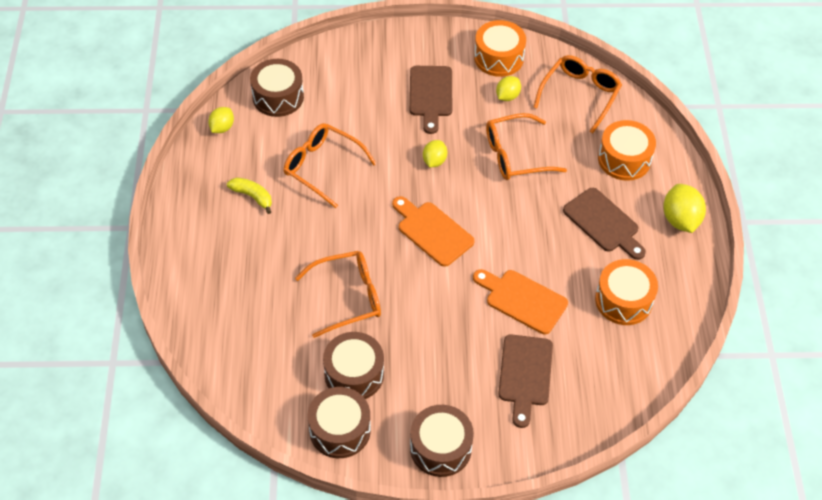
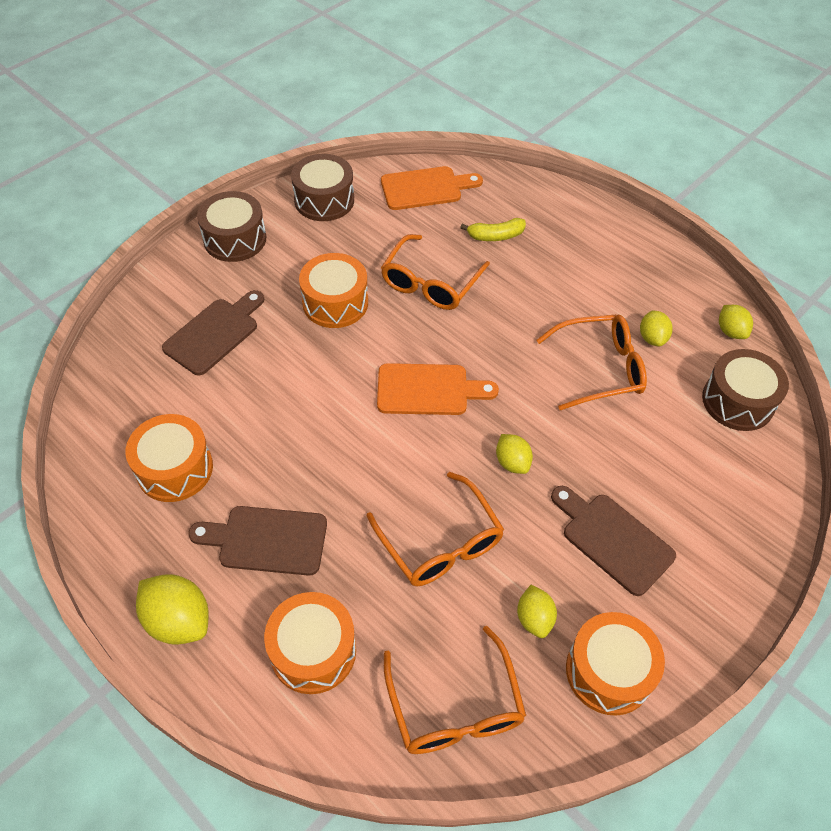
camera: 135 degrees right, 0 degrees up
yellow banana [227,177,272,214] -> yellow banana moved to [460,218,526,241]
brown drum [323,332,384,399] -> none
orange cutting board [473,269,568,334] -> orange cutting board moved to [381,166,483,210]
orange glasses [486,113,567,180] -> orange glasses turned 120 degrees clockwise [367,472,504,586]
brown cutting board [498,334,553,428] -> brown cutting board turned 75 degrees clockwise [162,290,264,375]
none -> orange drum [299,253,368,328]
none -> yellow lemon [640,310,673,346]

